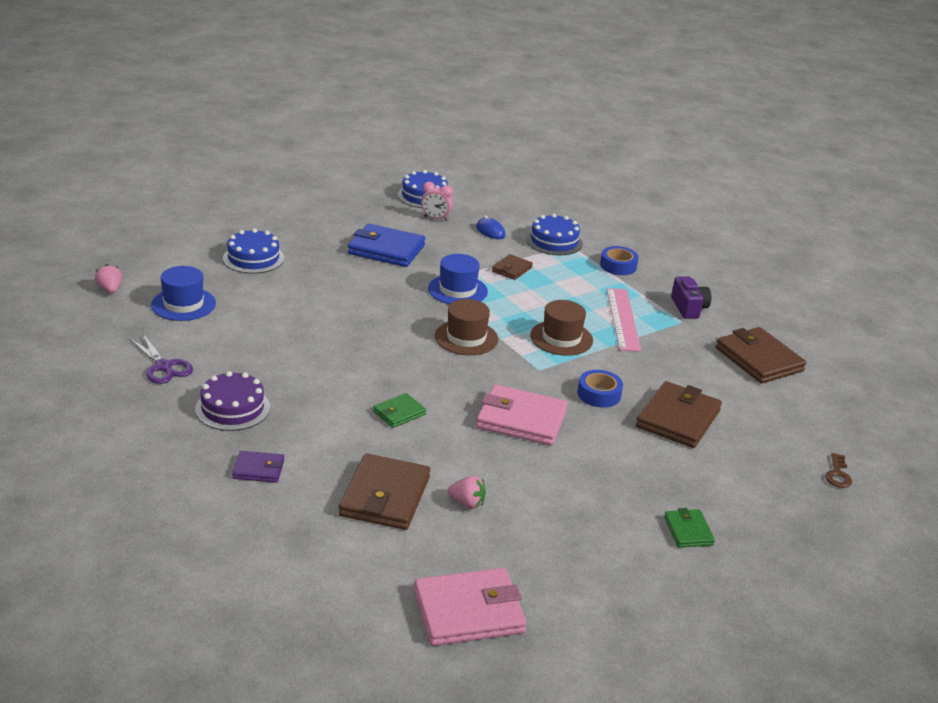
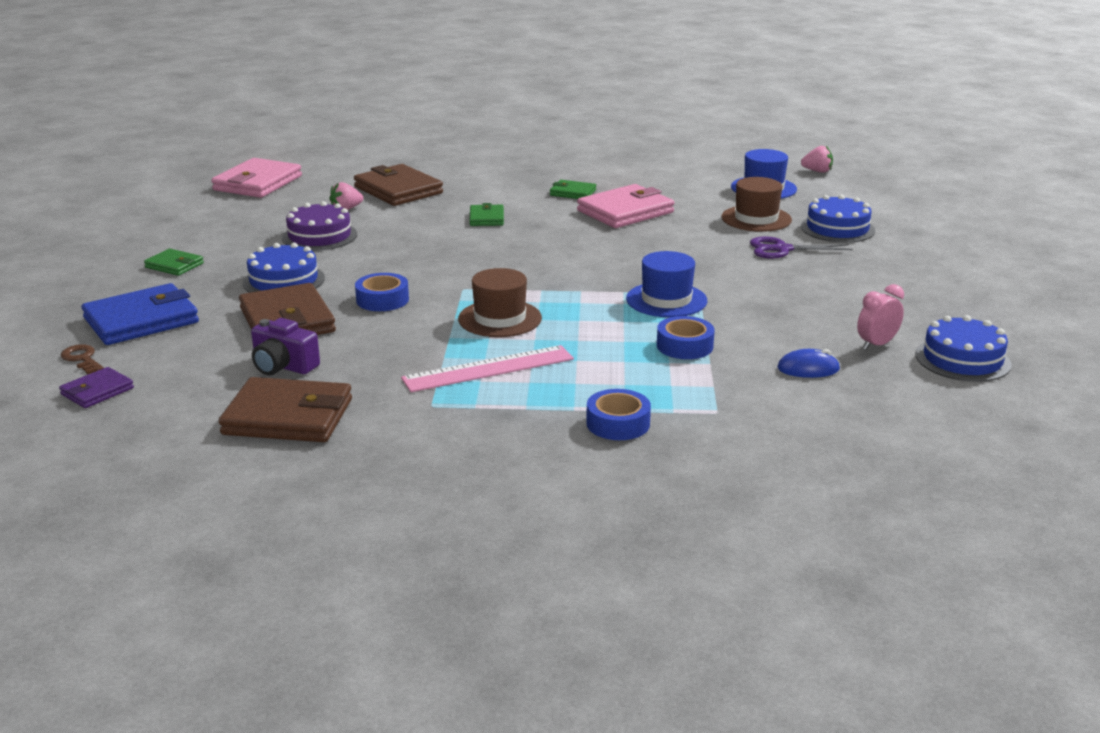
camera: 130 degrees right, 5 degrees down
purple scissors [129,334,193,384] -> purple scissors moved to [750,237,853,259]
purple cake [195,371,270,431] -> purple cake moved to [282,201,357,251]
purple wallet [232,451,284,483] -> purple wallet moved to [59,367,134,408]
blue wallet [348,224,425,267] -> blue wallet moved to [81,283,199,345]
brown hat [435,299,498,355] -> brown hat moved to [722,177,792,232]
pink wallet [476,384,568,446] -> pink wallet moved to [577,184,674,228]
brown wallet [492,254,533,280] -> blue tape [657,316,715,359]
blue cake [526,214,583,255] -> blue cake moved to [243,243,325,293]
pink ruler [607,288,641,352] -> pink ruler turned 60 degrees counterclockwise [401,345,574,392]
purple camera [671,276,711,319] -> purple camera moved to [251,318,320,375]
none -> green wallet [550,180,596,199]

